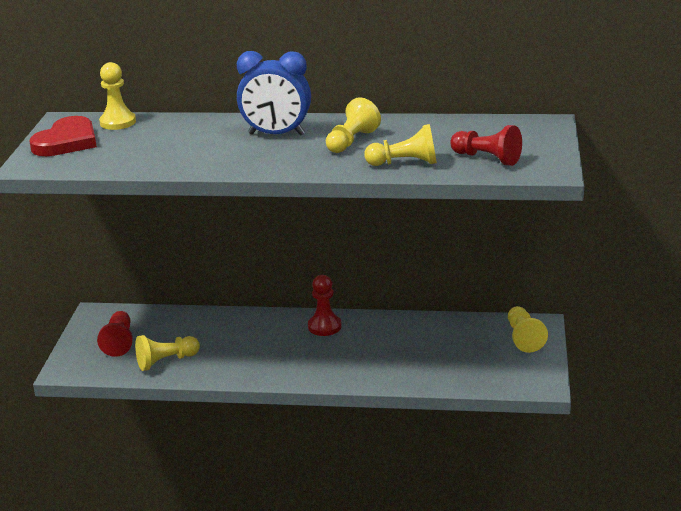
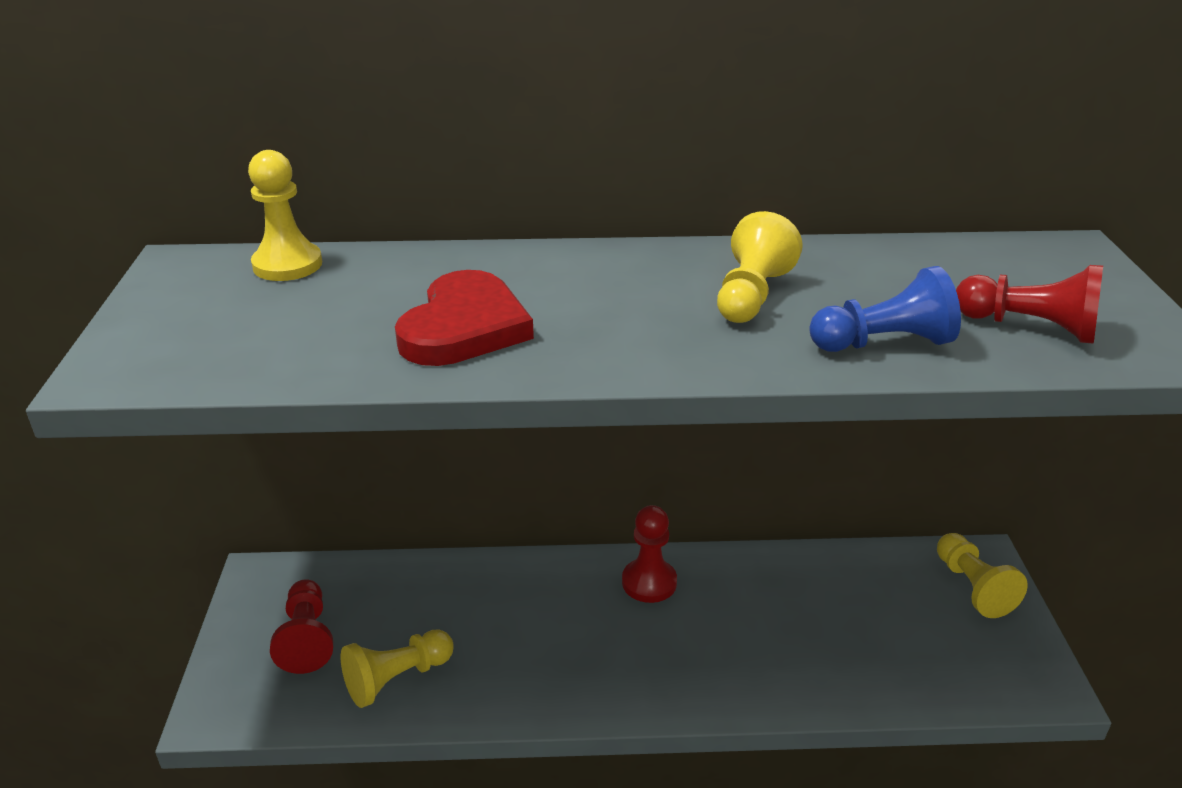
camera: 10 degrees left, 5 degrees up
red heart [29,116,97,156] -> red heart moved to [395,270,534,366]
blue clock [237,51,311,135] -> none
yellow pawn [364,124,437,166] -> blue pawn [809,266,961,352]

